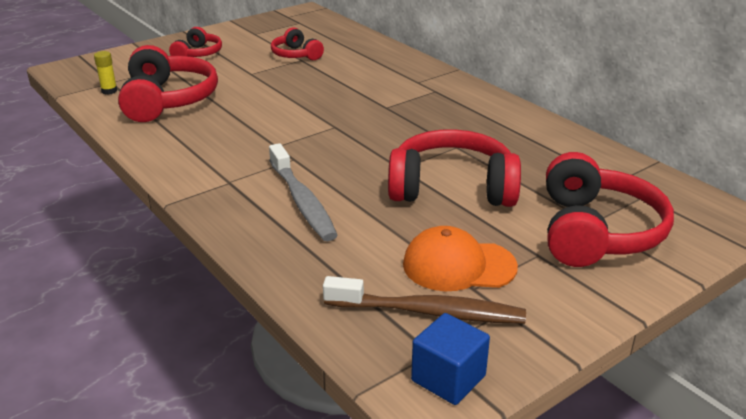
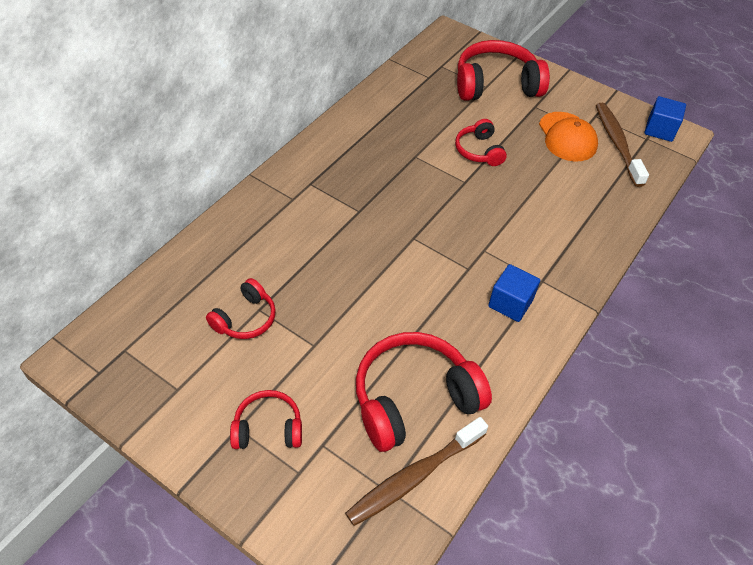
camera: 110 degrees left, 20 degrees up
yellow glue stick [94,51,117,95] -> brown toothbrush [345,417,488,526]
grey toothbrush [269,143,338,241] -> none
red headphones [388,129,521,207] -> red headphones [455,119,507,166], size x0.54
none -> blue cube [488,264,540,322]

